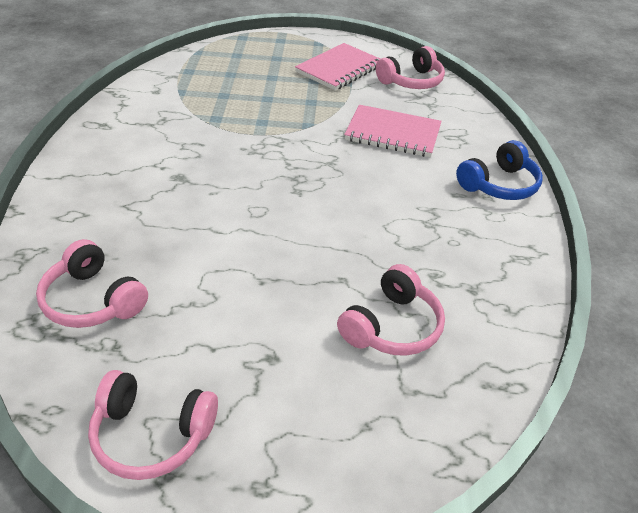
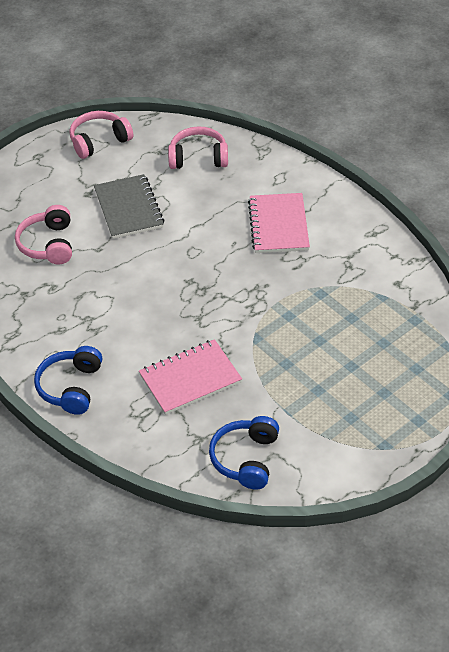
camera: 140 degrees right, 5 degrees up
pink notebook [295,43,380,90] -> pink notebook moved to [248,193,310,253]
pink headphones [376,46,445,89] -> blue headphones [209,416,279,490]
none -> grey notebook [94,174,164,239]

